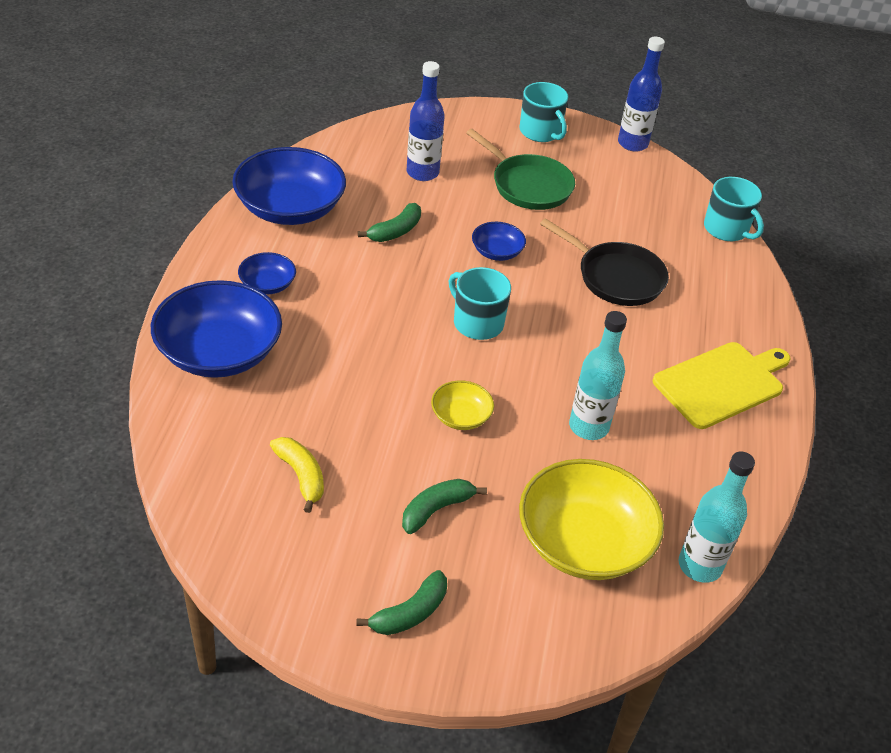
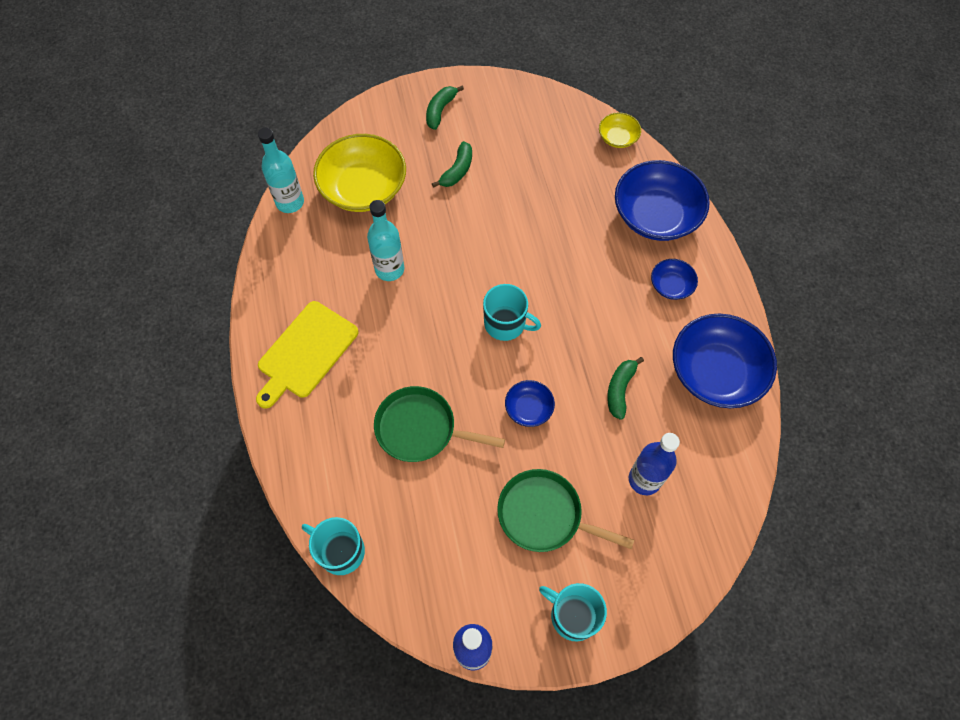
camera: 160 degrees right, 20 degrees up
yellow banana [270,437,324,513] -> none
yellow bowl [431,380,494,430] -> yellow bowl moved to [599,112,641,148]
black pan [540,218,669,306] -> green pan [374,386,505,462]

